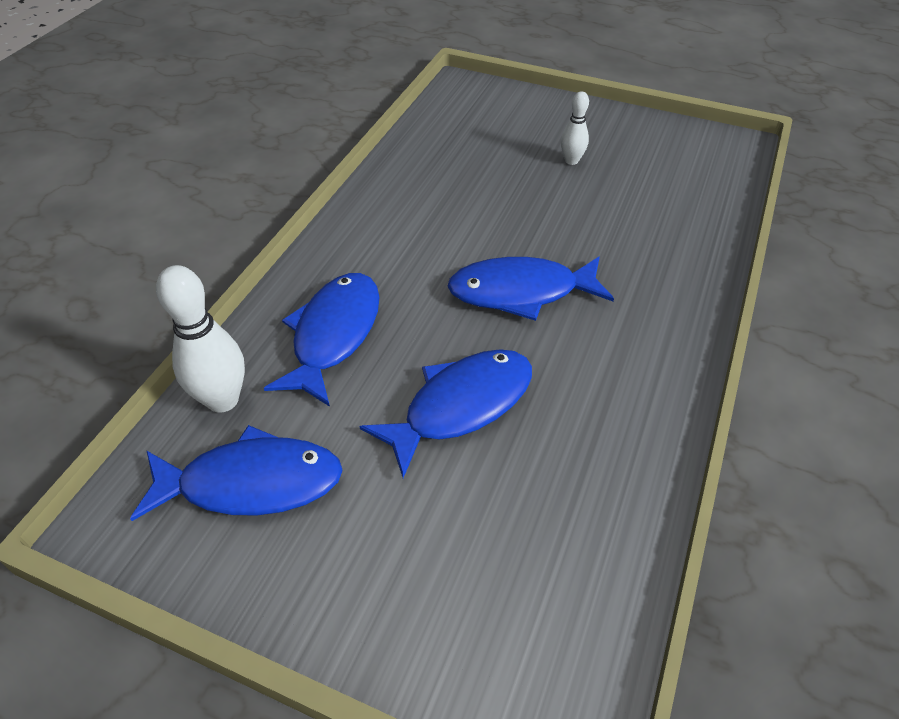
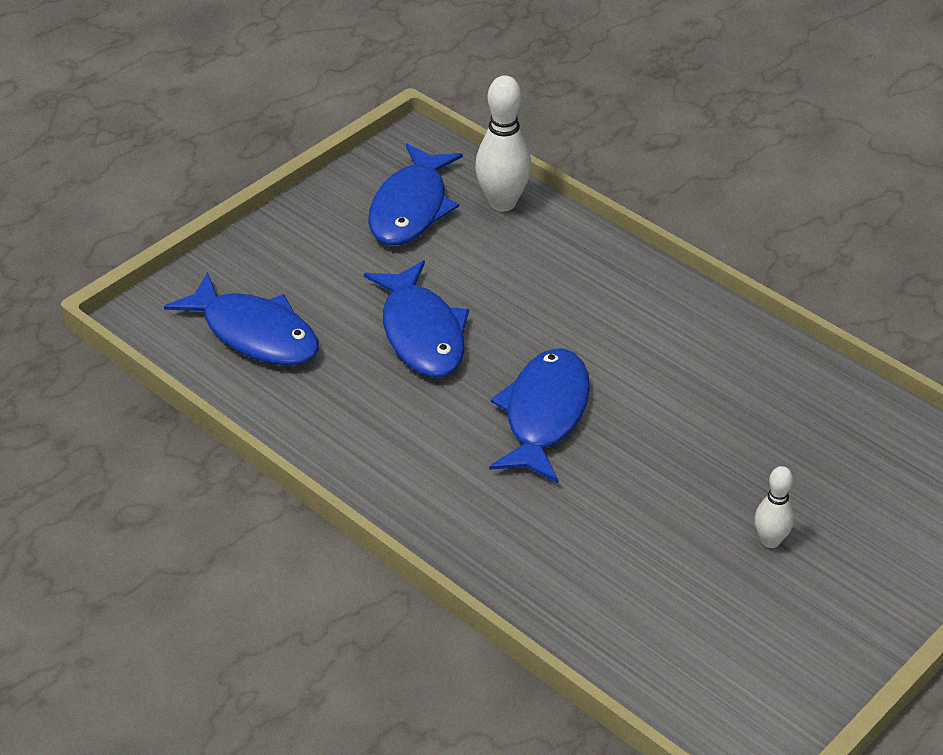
camera: 110 degrees right, 5 degrees down
blue fish [264,273,380,407] -> blue fish moved to [164,272,319,366]

